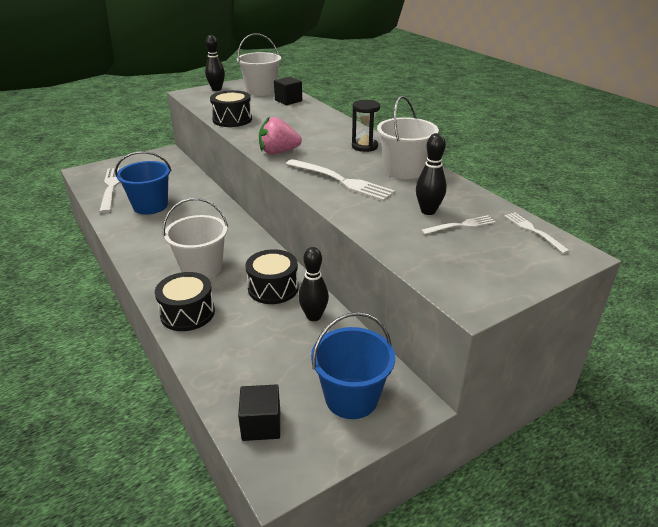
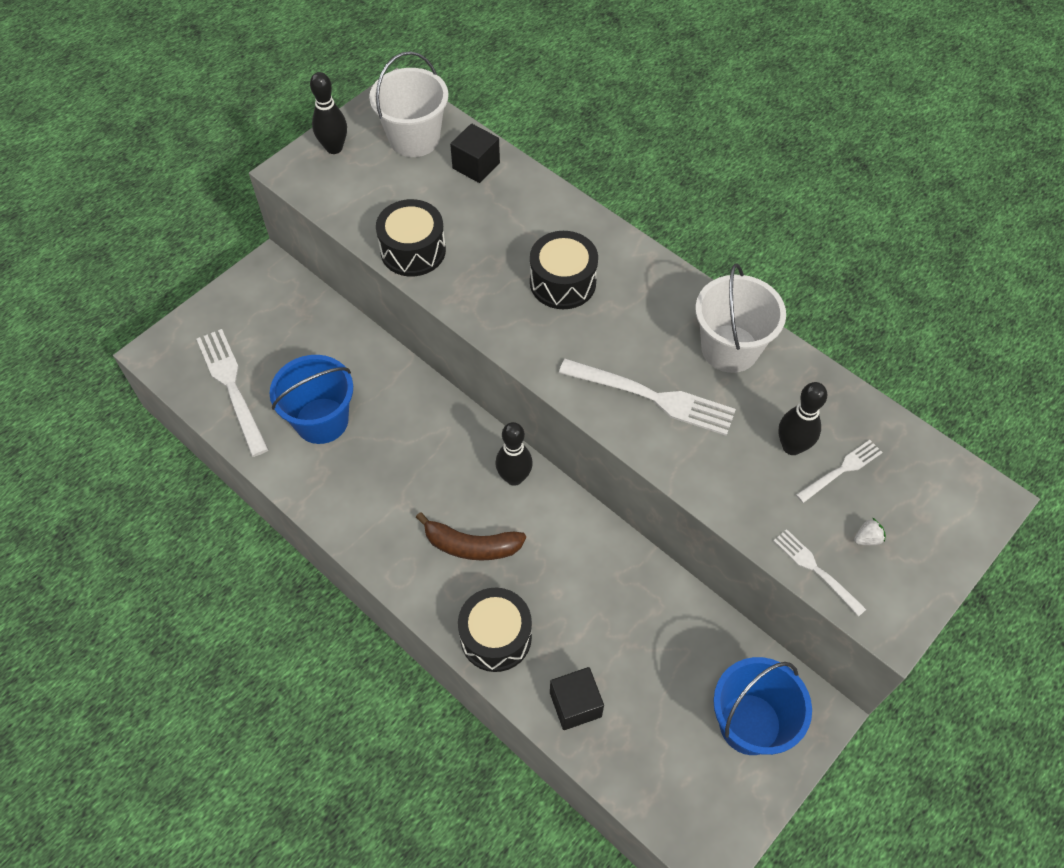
camera: 15 degrees left, 25 degrees up
white bucket [163,198,228,279] -> brown banana [416,512,526,561]
black cube [238,384,280,441] -> black cube moved to [550,667,604,730]
black drum [245,249,298,304] -> black drum moved to [530,231,598,309]
pink strawberry [259,116,302,154] -> none
black bowling pin [298,247,329,321] -> black bowling pin moved to [496,422,533,486]
black hourglass [352,100,380,152] -> none
white fork [504,212,570,254] -> white fork moved to [773,529,866,617]
none -> white strawberry [854,518,886,545]

